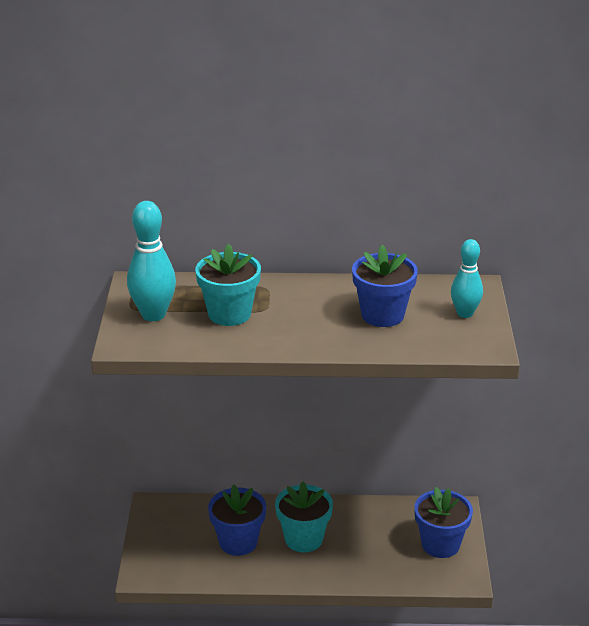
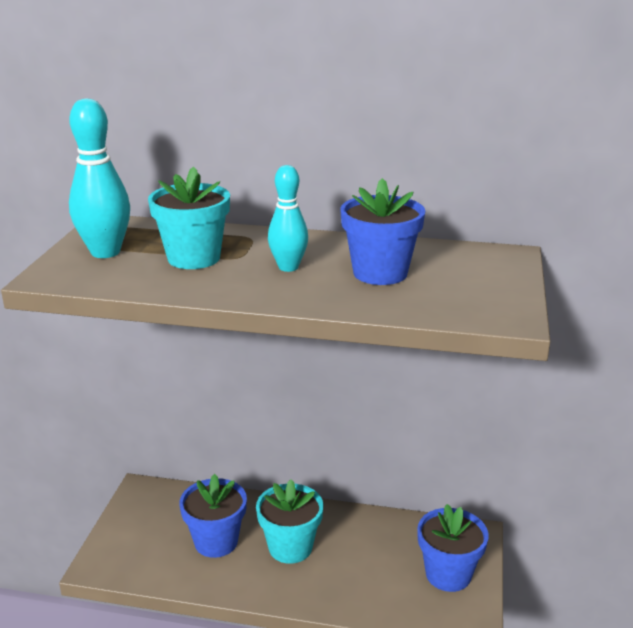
camera: 10 degrees right, 5 degrees down
turquoise bowling pin [451,239,483,318] -> turquoise bowling pin moved to [268,165,308,272]

